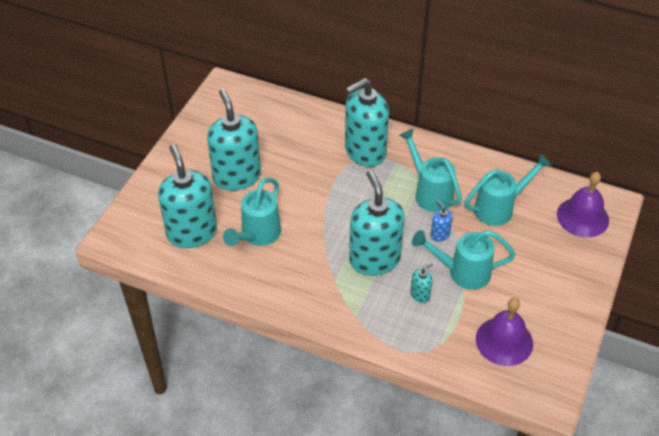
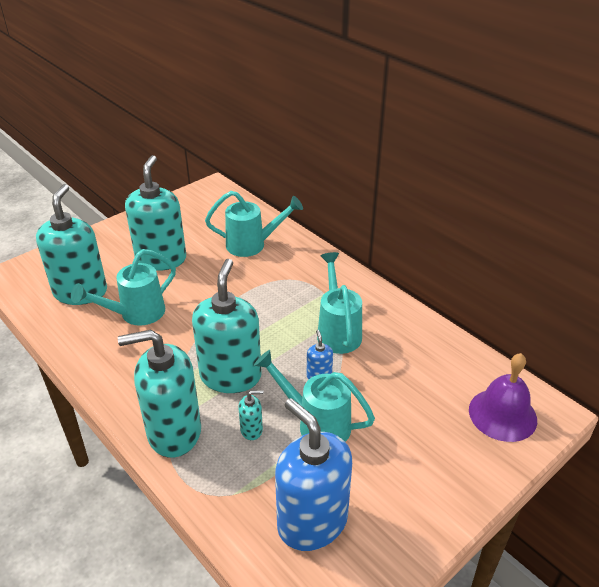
camera: 25 degrees right, 10 degrees down
turquoise soap dispenser [345,78,389,167] -> turquoise soap dispenser moved to [118,330,201,458]
turquoise watering can [464,153,552,226] -> turquoise watering can moved to [205,191,303,257]
purple bell [476,298,533,366] -> blue soap dispenser [275,398,352,551]

